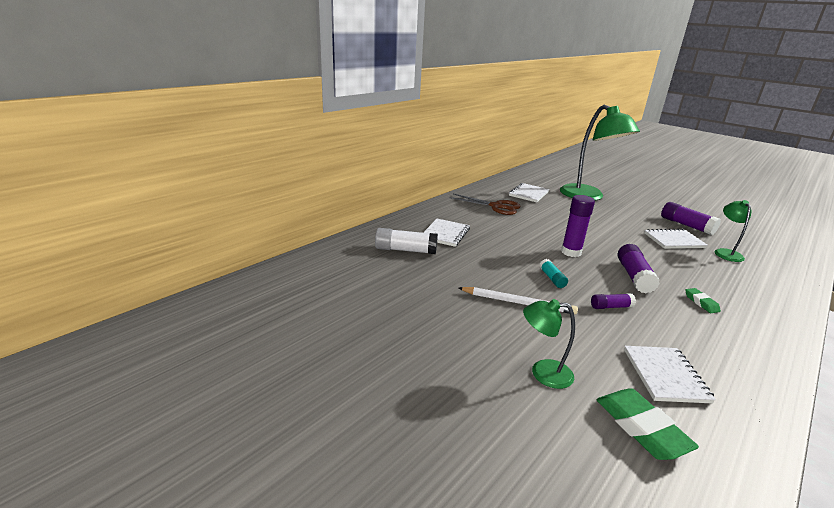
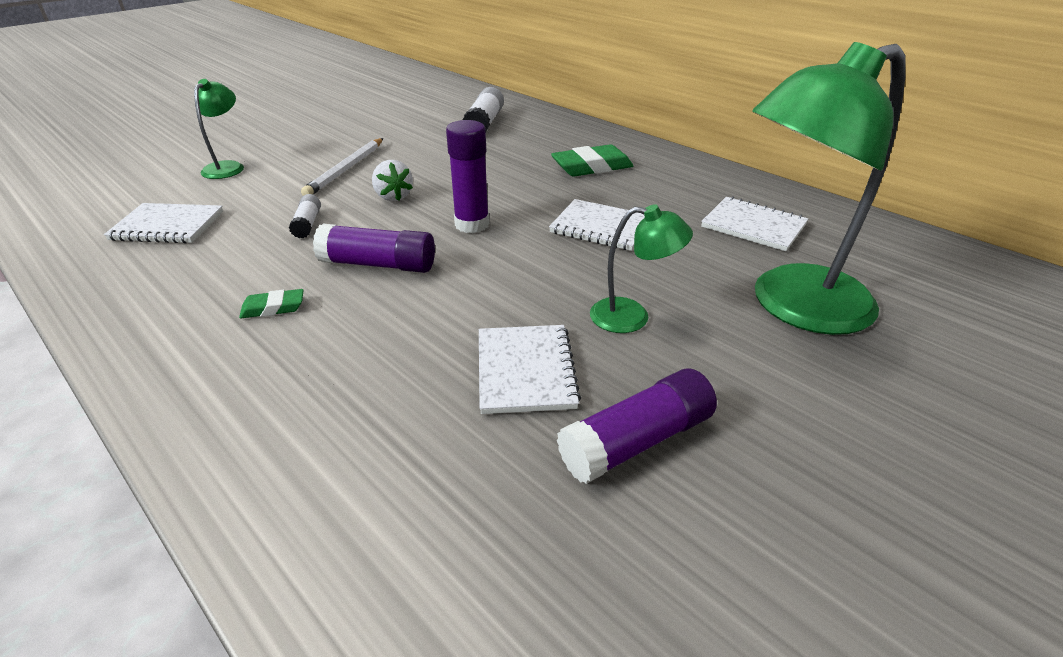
camera: 95 degrees right, 10 degrees up
white notebook [423,219,470,247] -> white notebook moved to [549,199,645,251]
brown scissors [450,194,521,215] -> none
turquoise glue stick [539,259,568,288] -> white strawberry [372,160,413,201]
purple glue stick [591,293,636,309] -> white glue stick [289,194,321,238]
green eraser [597,388,699,460] -> green eraser moved to [551,144,633,177]
green lamp [715,200,751,262] -> green lamp moved to [590,204,693,333]

